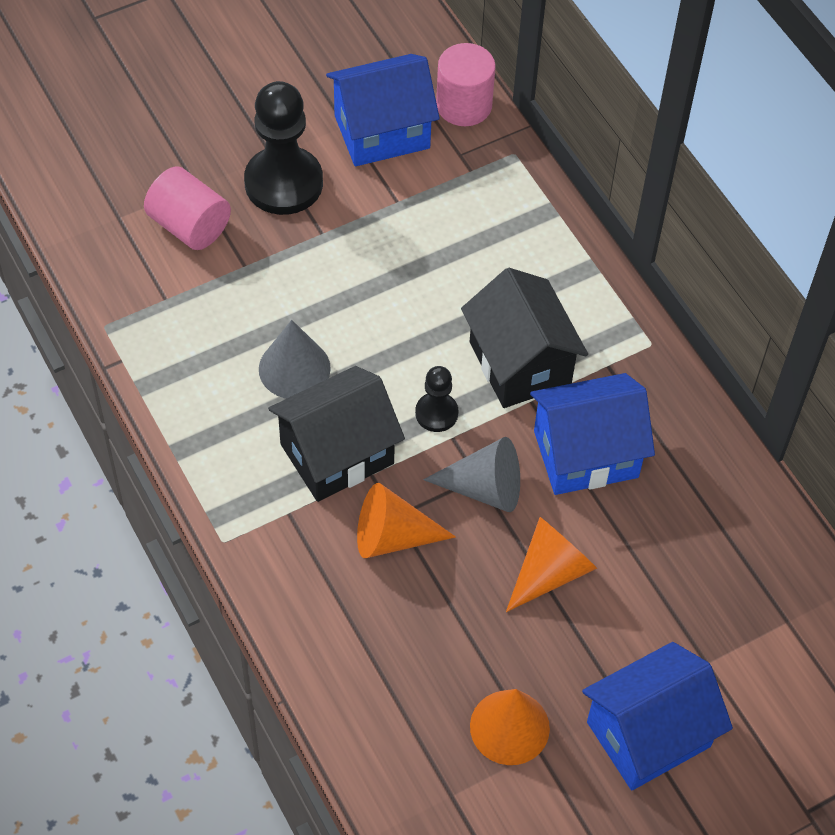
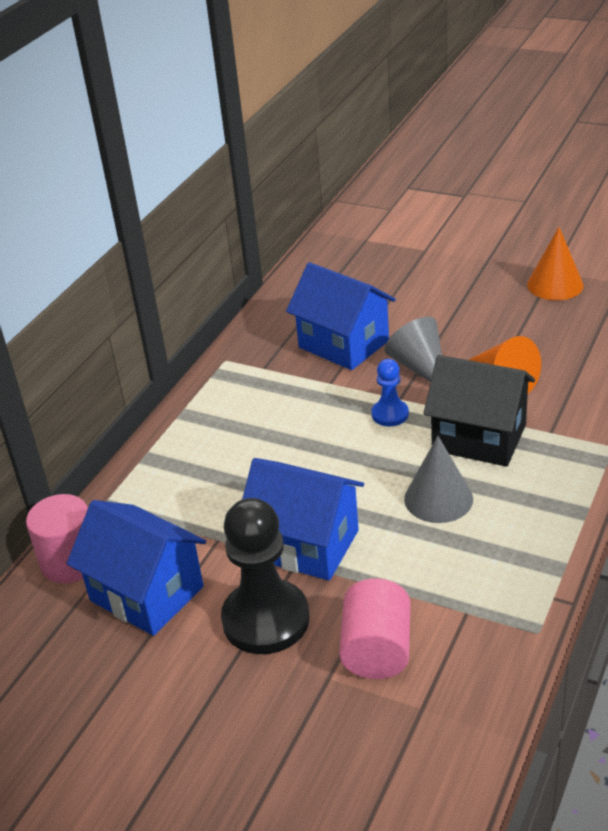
camera: 120 degrees left, 20 degrees down
black pawn [415,366,458,432] -> blue pawn [372,359,409,426]
black house [461,268,588,408] -> none
orange cone [506,517,597,612] -> none
blue house [582,642,733,790] -> blue house moved to [242,458,364,581]

